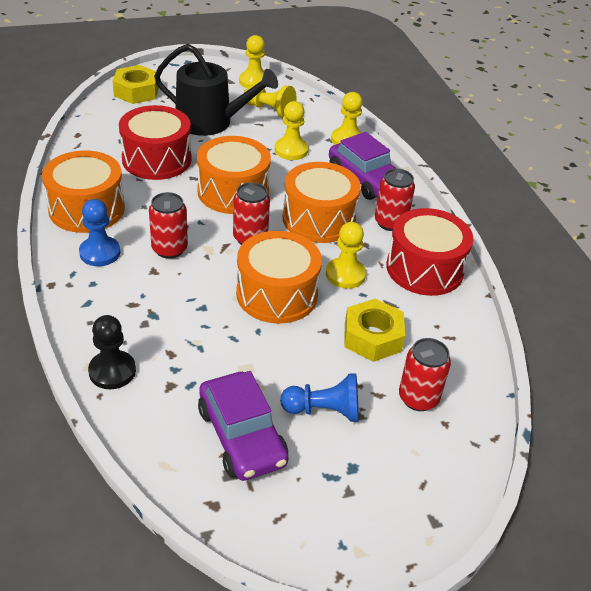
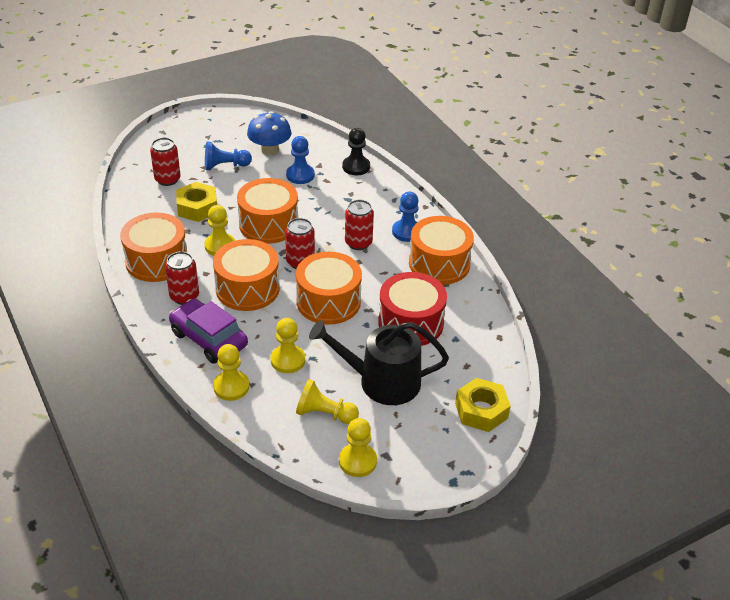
camera: 170 degrees right, 0 degrees up
purple car [198,371,289,481] -> blue mushroom [247,111,291,155]
red drum [386,208,474,296] -> orange drum [120,212,188,282]
none -> blue pawn [286,136,315,184]

